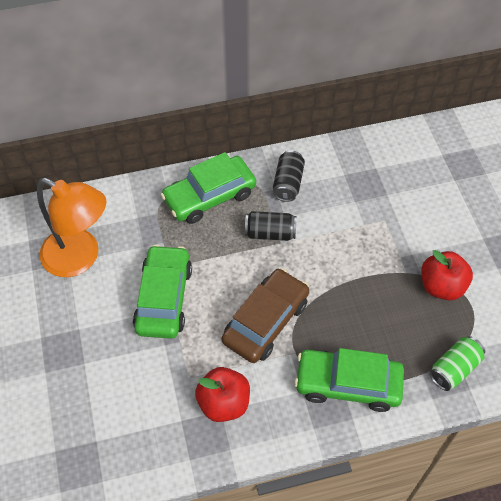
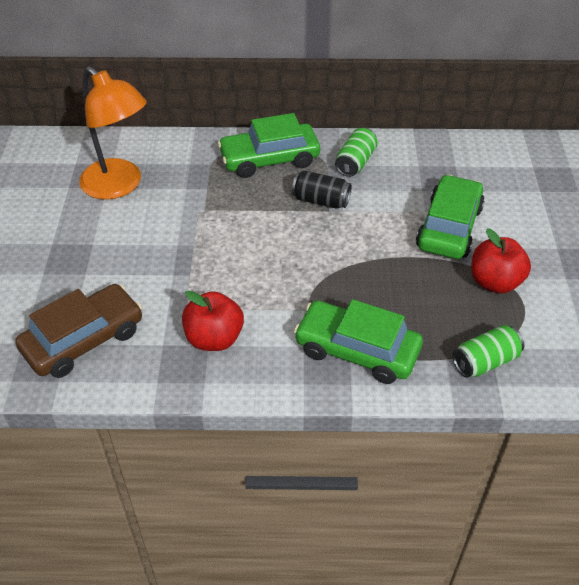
camera: 15 degrees right, 10 degrees down
green car [133,245,192,339] -> green car moved to [416,175,485,259]
brown car [221,268,309,363] -> brown car moved to [15,284,142,378]
black can [273,150,305,202] -> green can [335,128,378,177]

